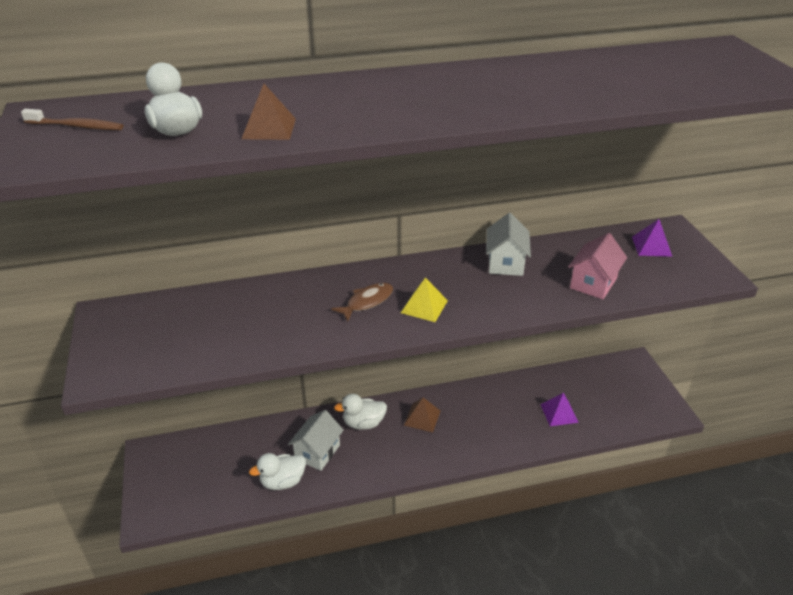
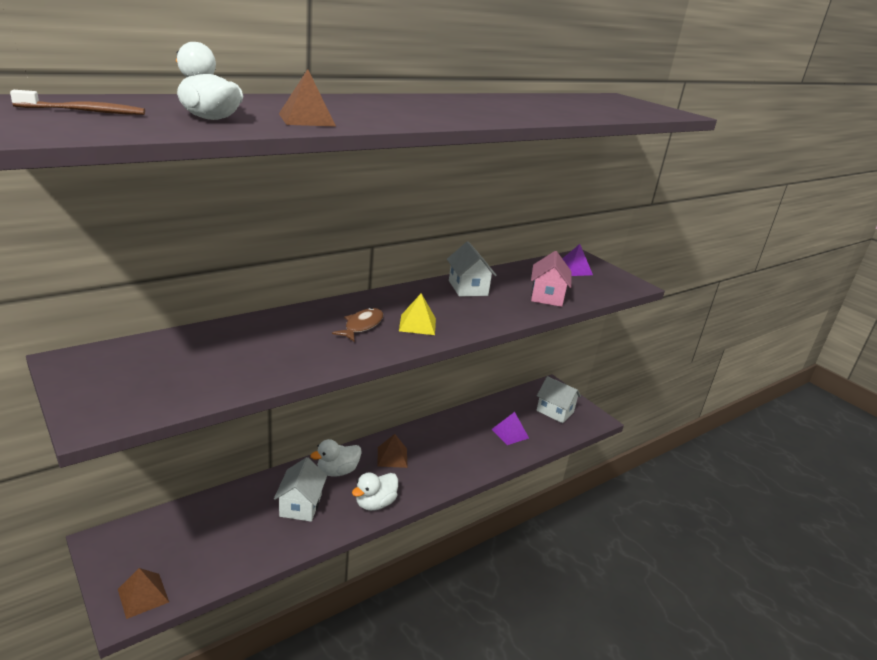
camera: 25 degrees left, 10 degrees down
white duck [249,453,306,490] -> white duck moved to [352,473,398,511]
none -> brown pyramid [118,568,169,619]
none -> white house [537,376,581,423]

